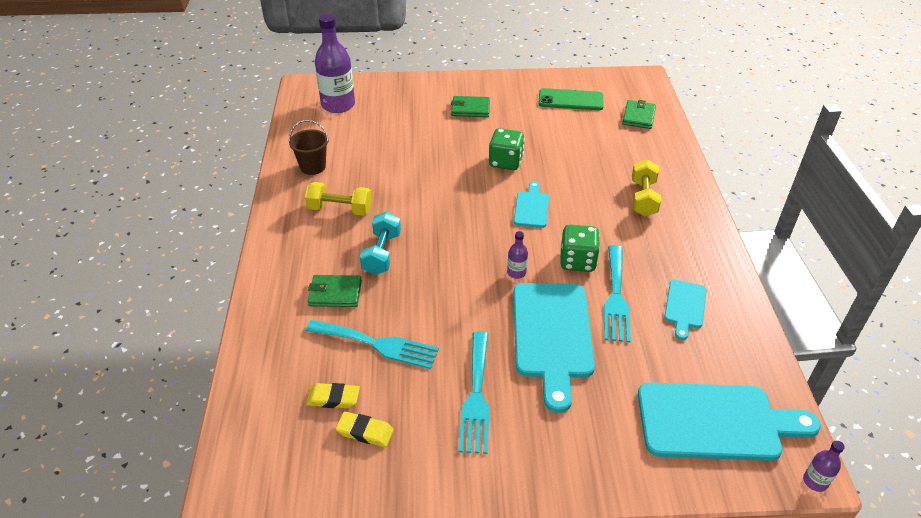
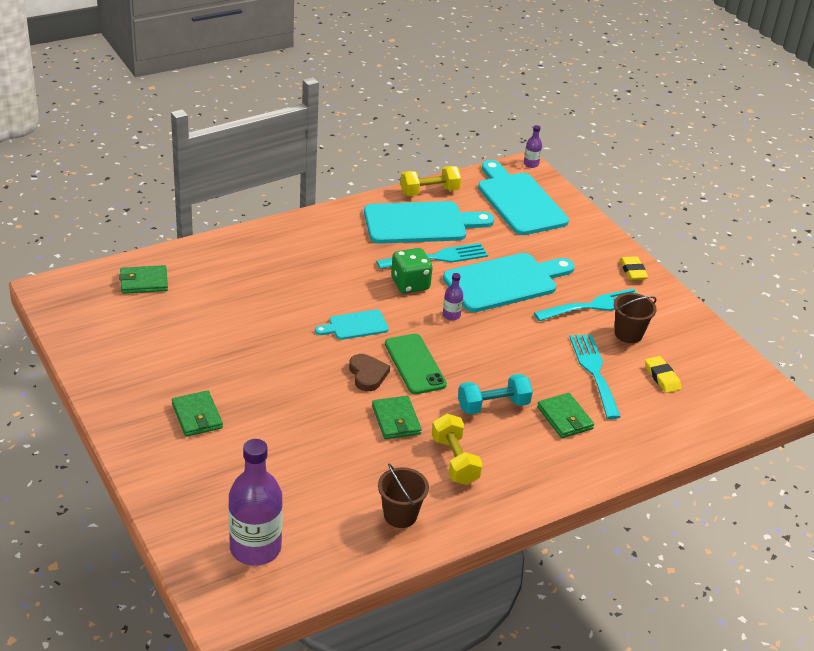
camera: 120 degrees left, 5 degrees down
yellow eraser [336,411,394,447] -> yellow eraser moved to [620,256,648,280]
green dice [489,128,525,170] -> none
green phone [538,88,604,110] -> green phone moved to [385,334,447,394]
yellow dumbbell [632,159,661,217] -> yellow dumbbell moved to [400,166,461,196]
turquoise cutting board [664,280,707,340] -> turquoise cutting board [364,201,494,244], size x1.98
none -> brown heart [349,354,390,391]
none -> green wallet [372,396,422,439]
none -> brown bucket [614,293,657,343]

